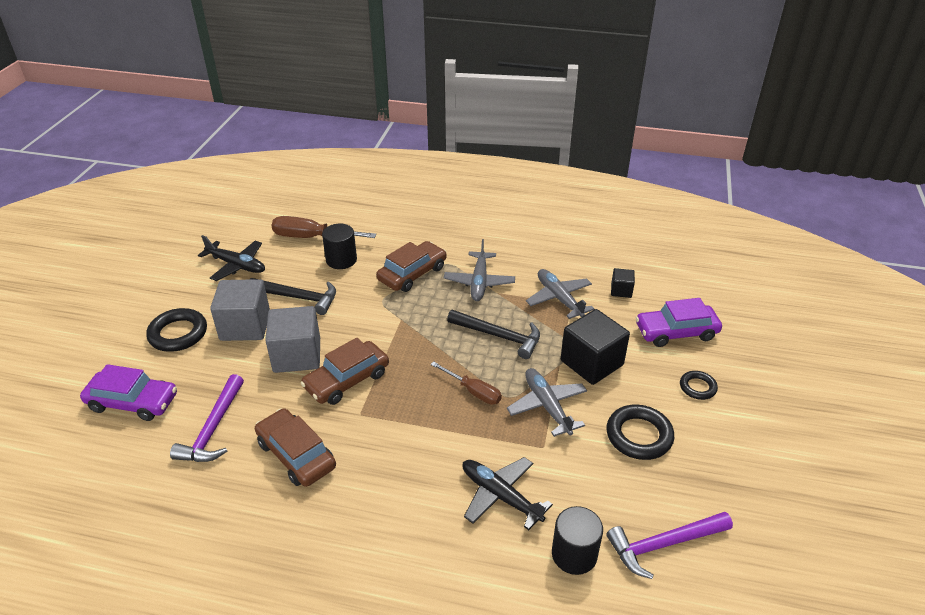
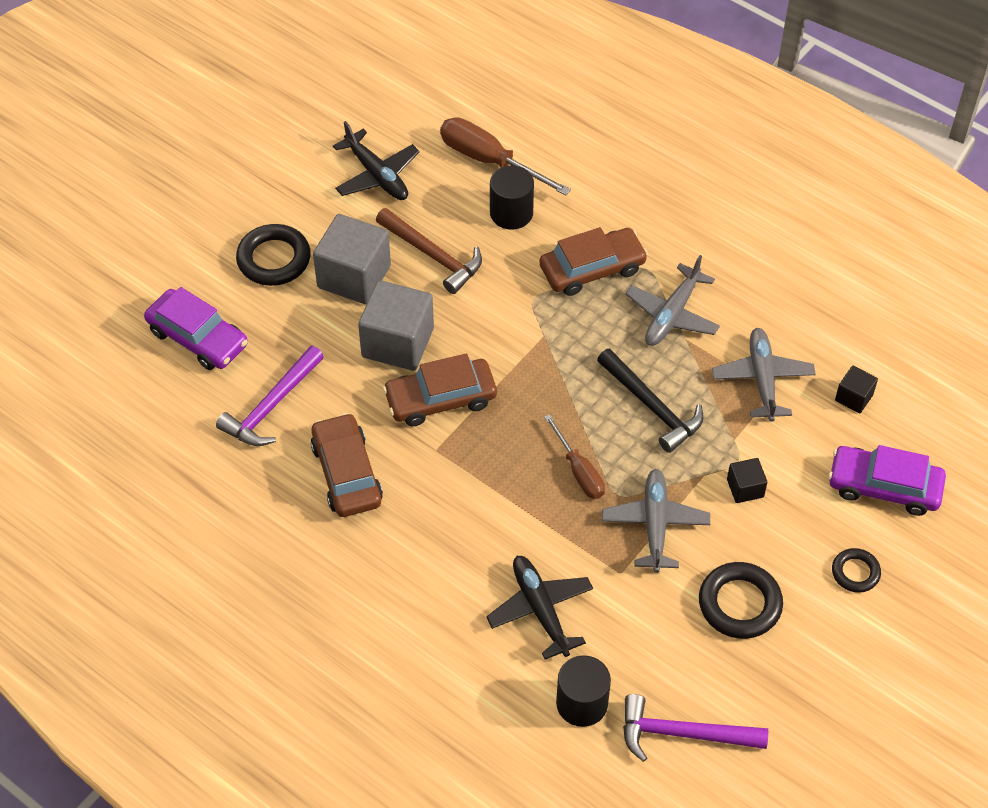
camera: 25 degrees right, 15 degrees up
black hammer [249,278,336,315] -> brown hammer [376,208,482,294]
black cube [561,309,630,385] -> black cube [727,458,768,503], size x0.49

